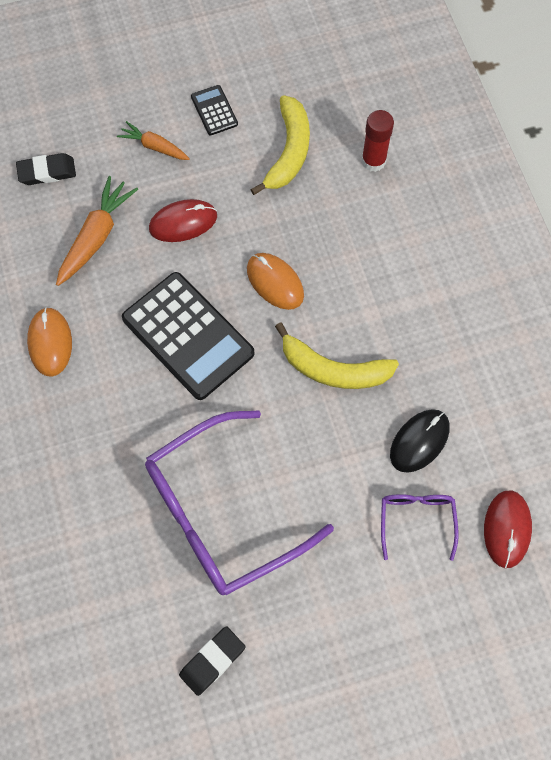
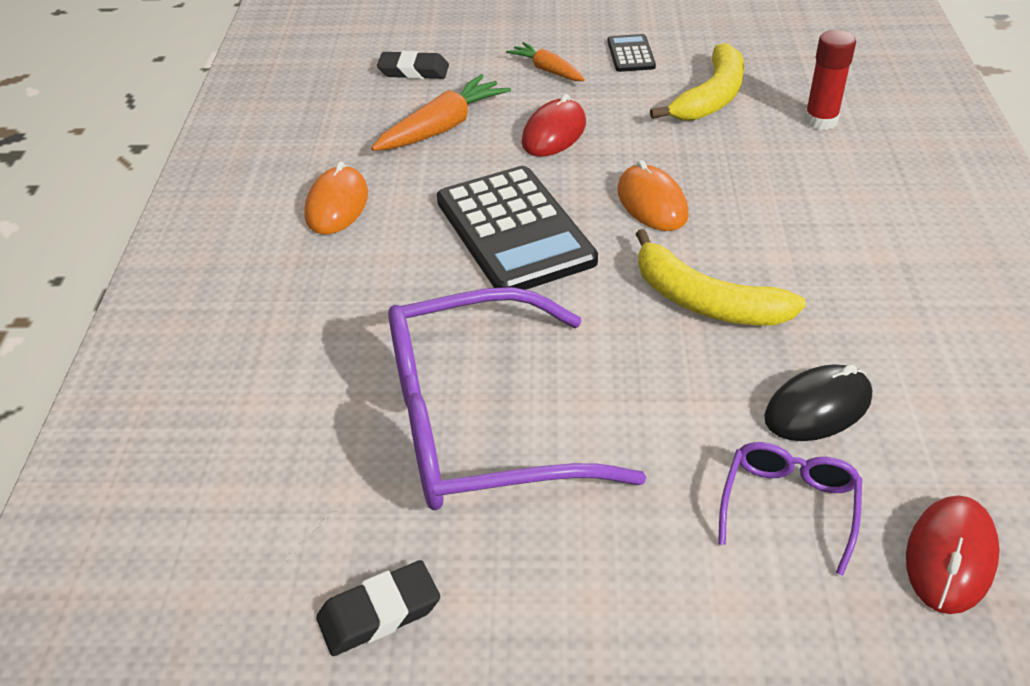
camera: 20 degrees right, 25 degrees down
red mouse [149,199,217,242] -> red mouse turned 60 degrees counterclockwise [521,94,586,157]

